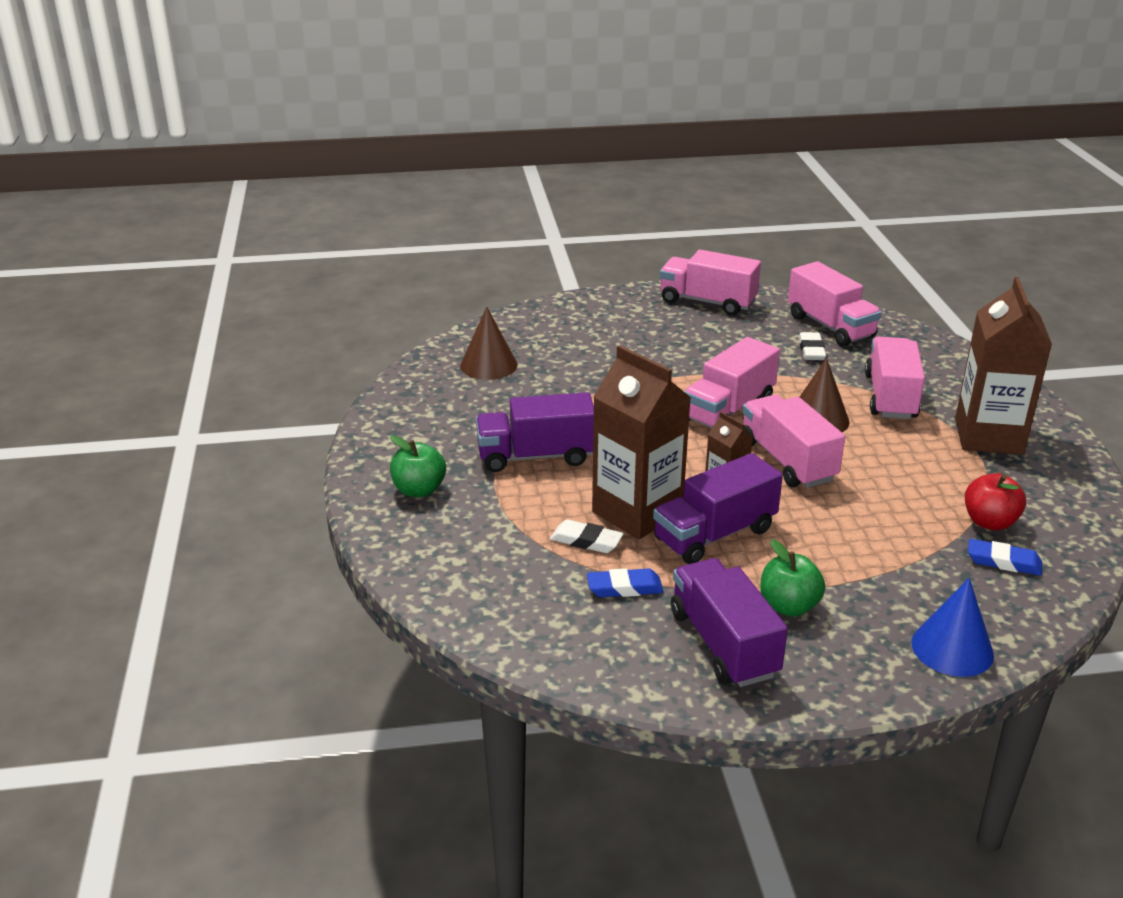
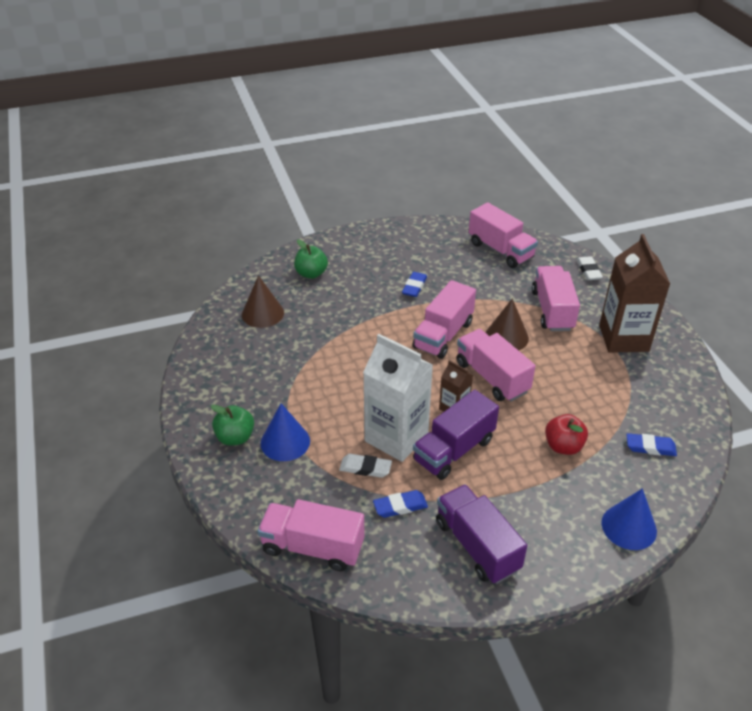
camera: 10 degrees left, 10 degrees up
purple truck [476,392,594,472] -> none
brown carton [592,345,691,539] -> white carton [363,334,433,462]
pink truck [660,250,761,315] -> pink truck moved to [258,499,365,571]
green apple [760,539,825,617] -> green apple moved to [294,239,328,279]
white eraser [799,332,826,360] -> white eraser moved to [577,256,603,280]
red apple [965,473,1026,530] -> red apple moved to [545,414,588,455]
none -> blue cone [260,403,310,461]
none -> blue eraser [402,272,427,297]

